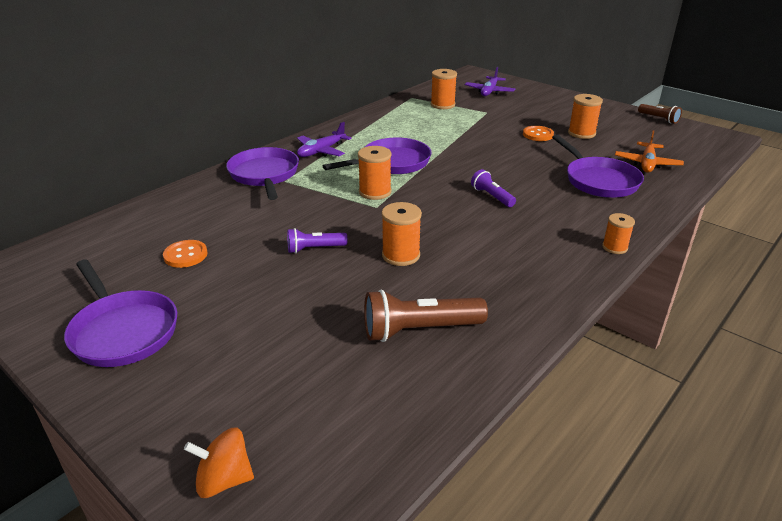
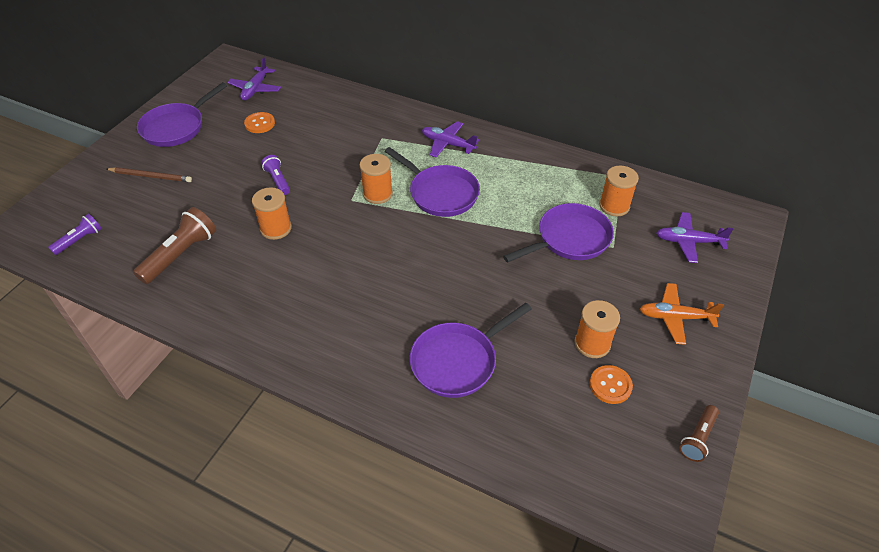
camera: 75 degrees right, 15 degrees up
orange spinning top [184,427,254,498] -> none
purple pan [226,147,299,200] -> purple pan moved to [503,203,614,263]
brown flashlight [364,290,488,342] -> brown flashlight turned 60 degrees clockwise [133,207,216,284]
purple flashlight [471,169,516,207] -> purple flashlight moved to [48,214,102,255]
orange button [523,126,554,141] -> orange button moved to [590,365,633,404]
orange spool [602,213,635,254] -> none
orange plane [615,130,684,173] -> orange plane moved to [640,283,724,345]
none -> brown pencil [107,167,192,182]
none -> purple plane [227,57,281,101]

